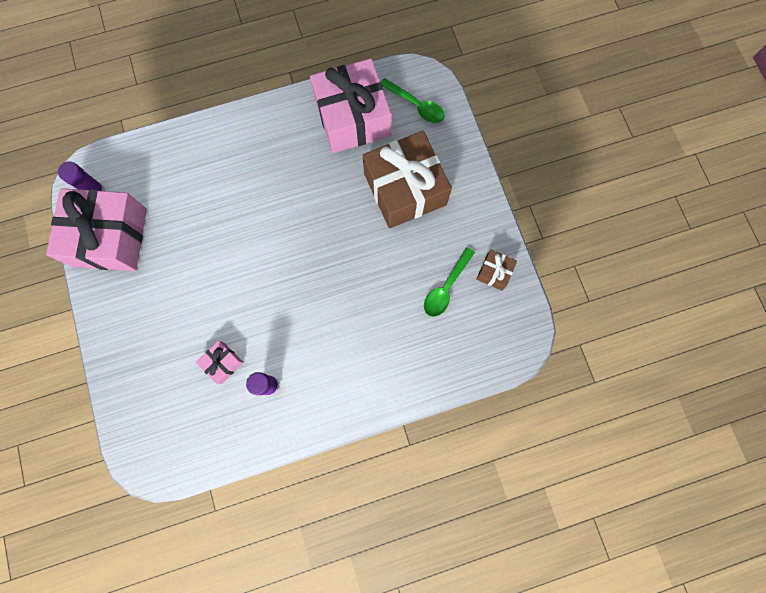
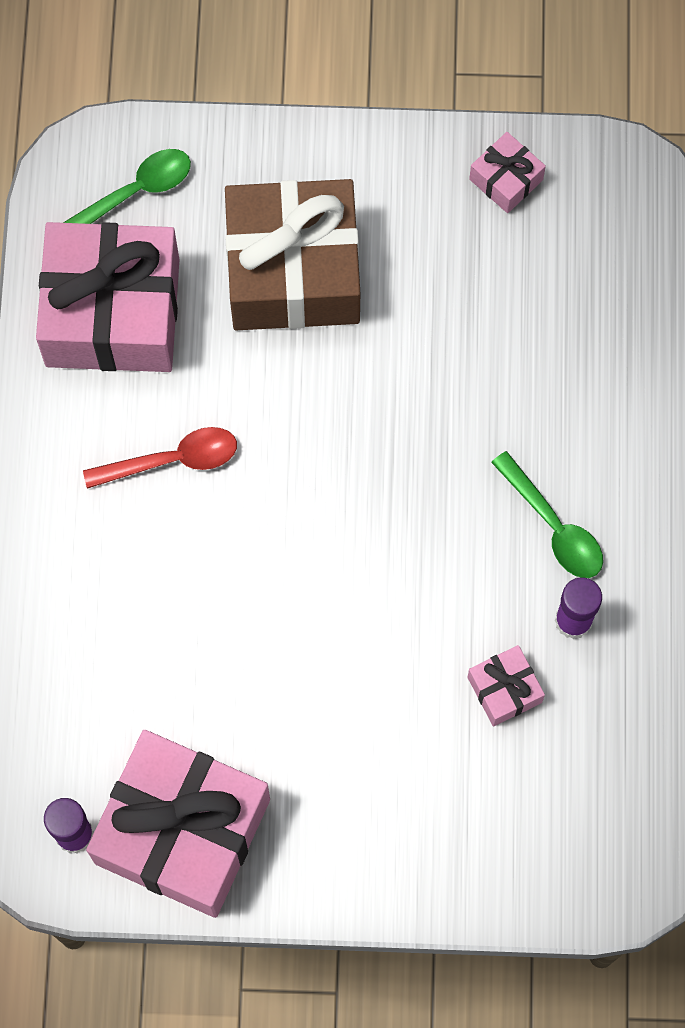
camera: 70 degrees left, 5 degrees down
green spoon [424,247,475,317] -> green spoon moved to [491,451,603,578]
brown gift [476,250,517,291] -> pink gift [469,132,546,213]
none -> red spoon [83,427,237,489]

